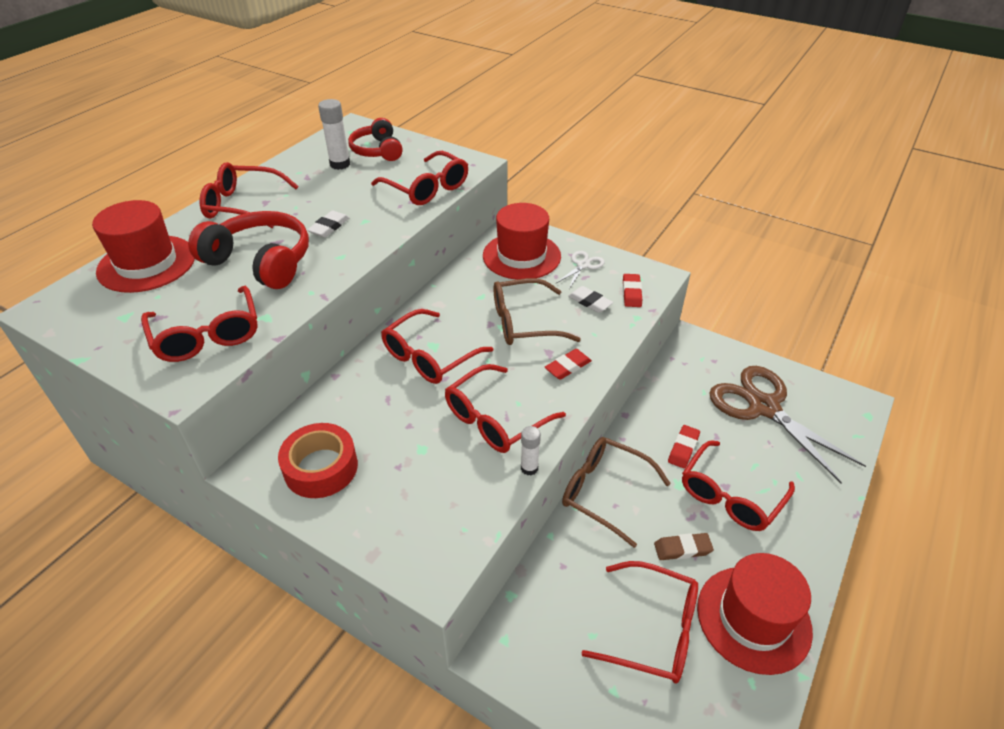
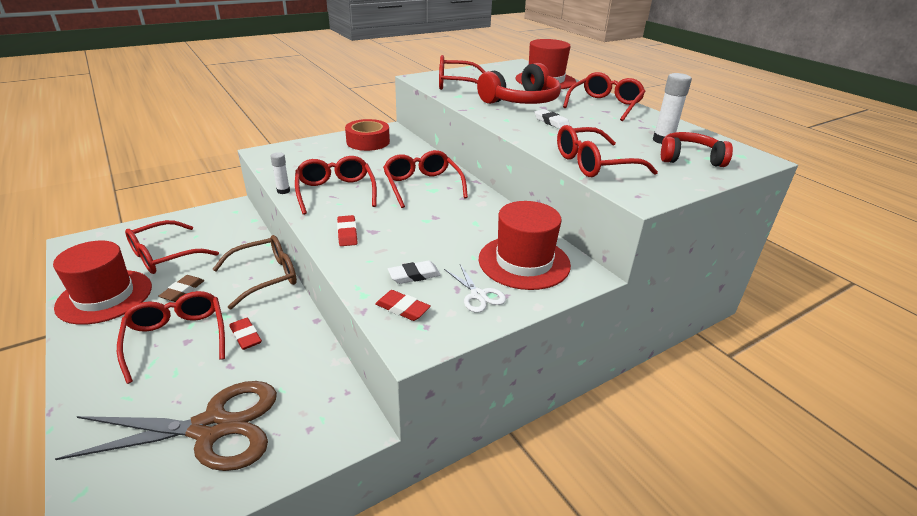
camera: 115 degrees right, 10 degrees down
brown glasses [493,278,581,345] -> none

